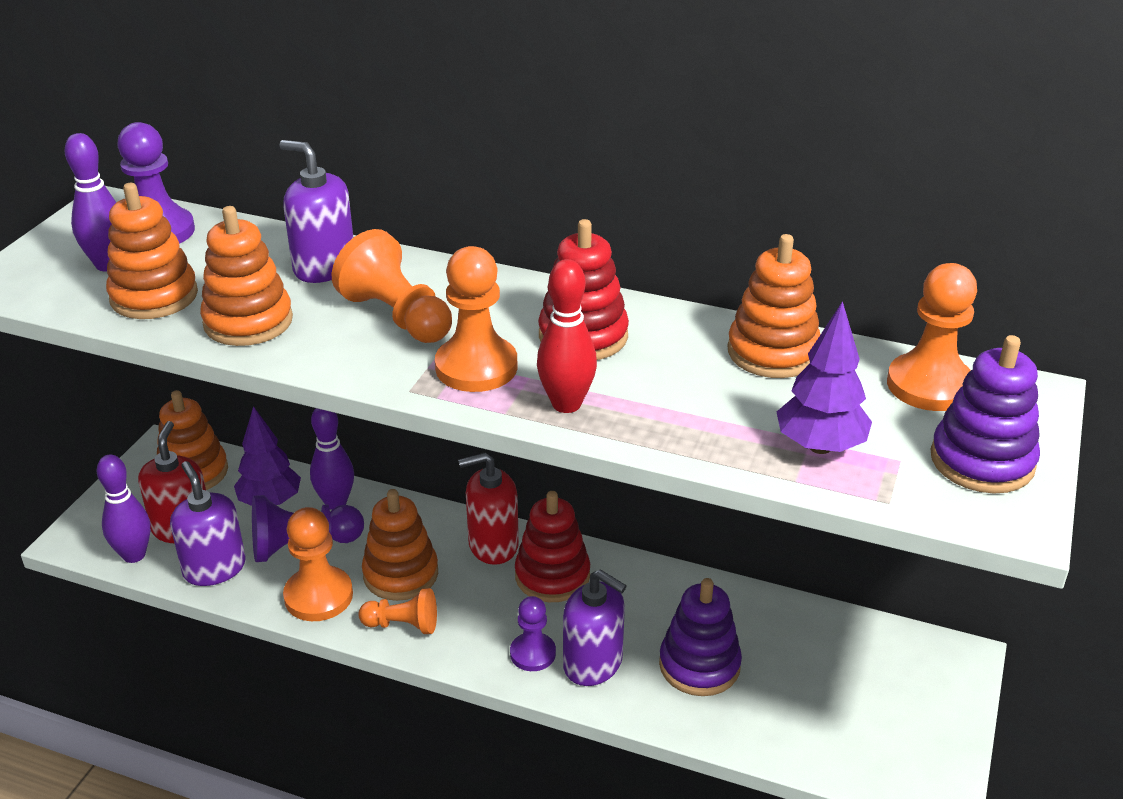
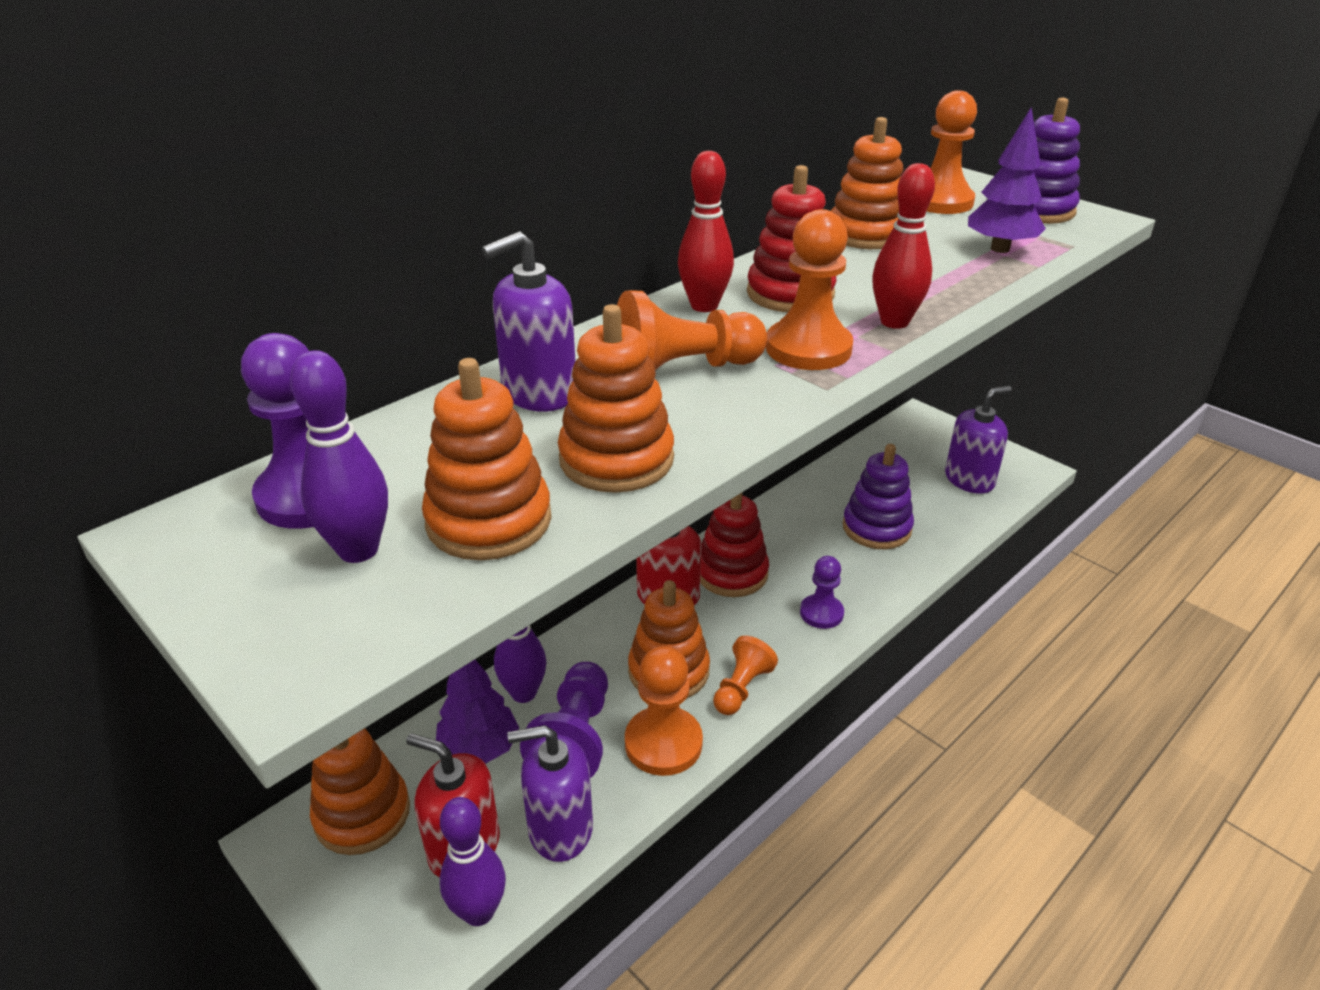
camera: 65 degrees left, 0 degrees up
purple soap dispenser [563,569,627,686] -> purple soap dispenser moved to [945,386,1012,494]
none -> red bowling pin [678,151,734,312]

